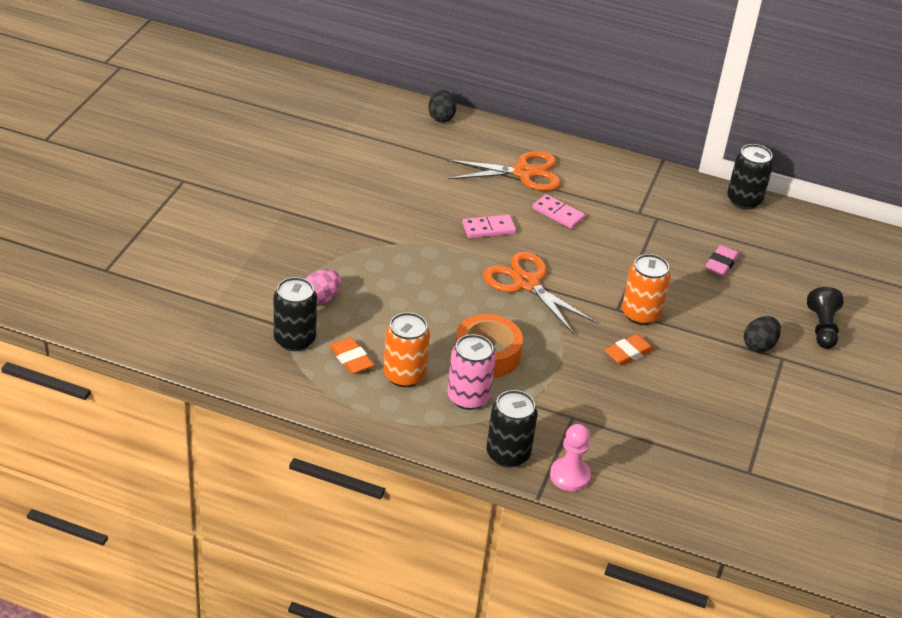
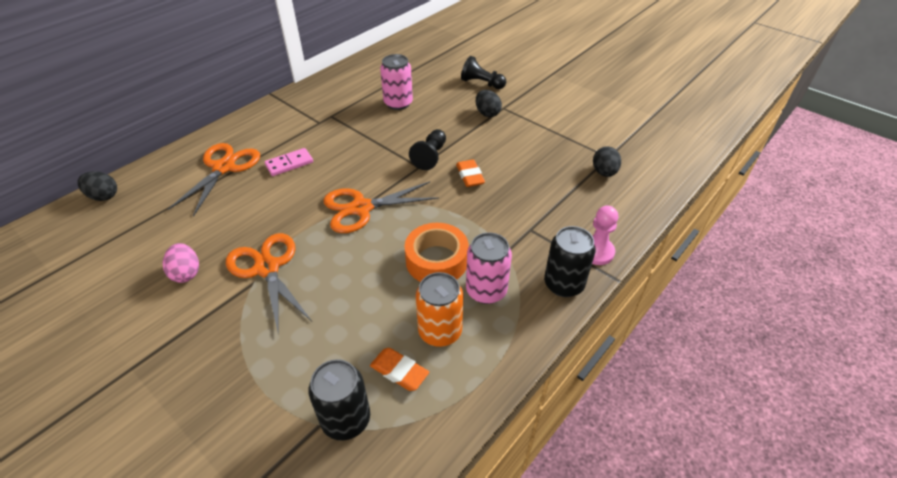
camera: 65 degrees left, 5 degrees up
pink egg [305,269,341,304] -> pink egg moved to [163,243,199,283]
orange eraser [329,337,374,374] -> orange eraser turned 45 degrees clockwise [370,348,429,391]
pink domino [462,215,516,238] -> none
orange can [622,254,671,325] -> black pawn [409,129,446,170]
pink eraser [705,245,739,276] -> pink can [380,54,413,110]
black can [727,144,773,210] -> none
none -> orange scissors [226,233,312,335]
none -> black egg [593,146,621,177]

